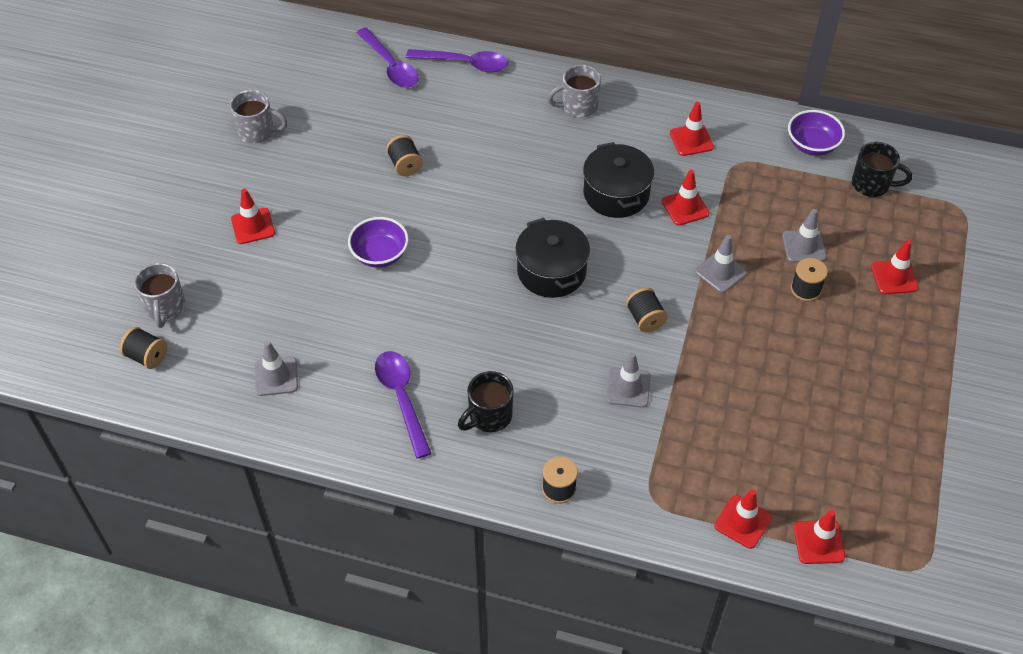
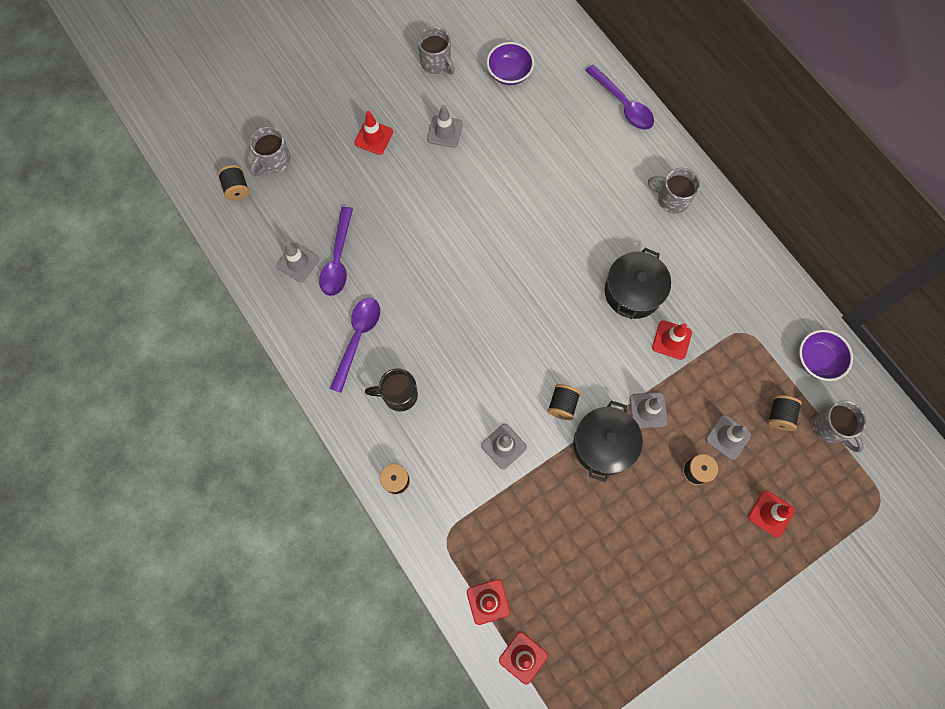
camera: 40 degrees right, 20 degrees up
purple bowl [348,217,409,268] -> purple bowl moved to [487,42,534,85]
purple spoon [356,28,419,88] -> purple spoon moved to [319,207,353,296]
black spool [386,135,423,176] -> black spool moved to [768,395,802,431]
black pot [515,218,590,298] -> black pot moved to [573,401,643,482]
red traffic cone [670,102,714,156] -> none
black mug [852,142,912,197] -> grey mug [813,401,866,453]
none -> grey traffic cone [427,105,463,148]

